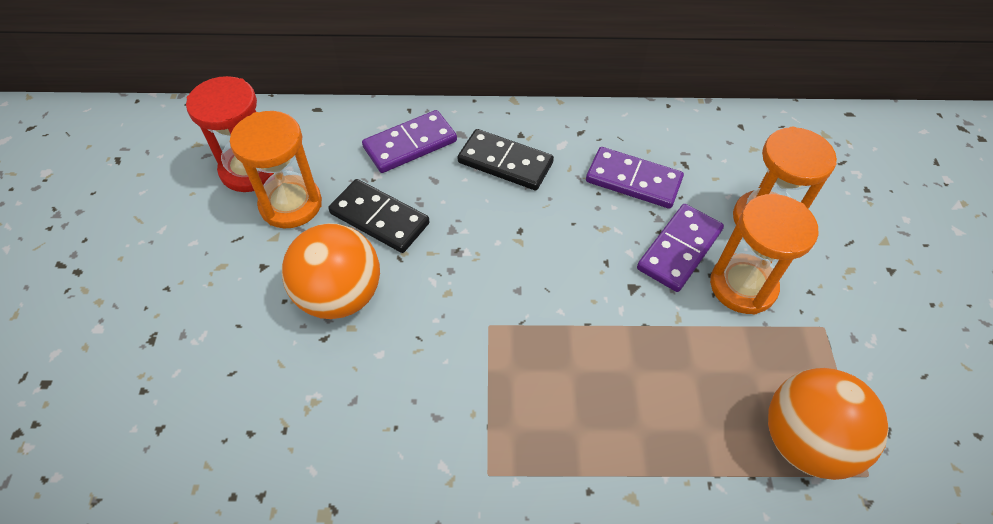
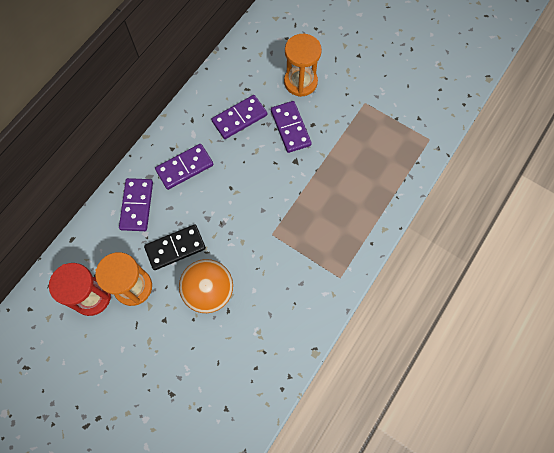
camera: 55 degrees left, 15 degrees up
black domino [458,129,554,190] -> purple domino [155,144,214,190]
orange hourglass [710,194,819,315] -> none
orange ball [768,368,889,480] -> none

